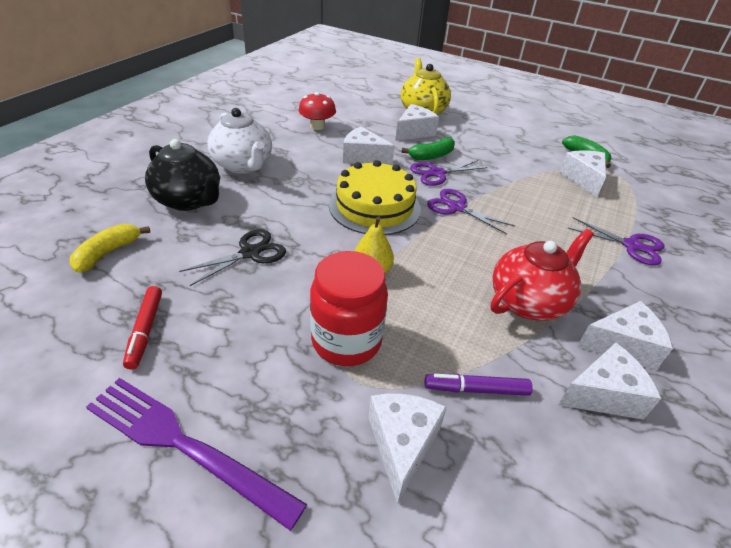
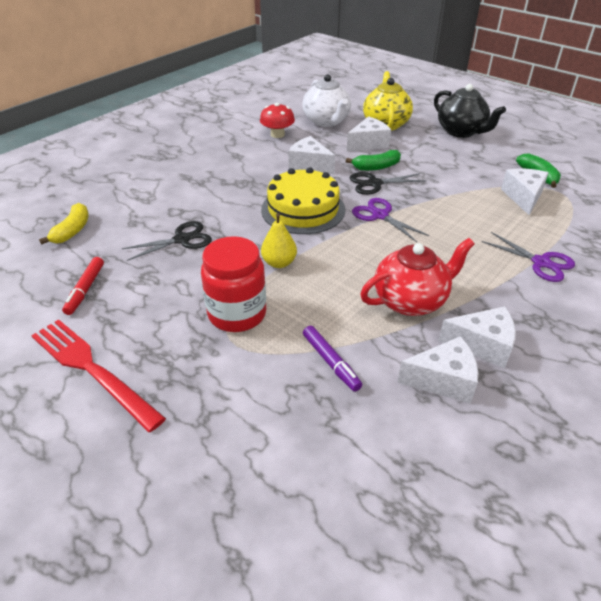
camera: 15 degrees right, 0 degrees up
yellow banana [70,224,150,273] -> yellow banana turned 150 degrees clockwise [39,203,88,245]
purple fork [86,378,307,531] -> red fork [31,319,166,432]
black teapot [145,139,221,211] -> black teapot moved to [434,84,506,138]
white teapot [208,108,272,174] -> white teapot moved to [302,74,351,127]
white cheese [368,394,447,504] -> none
purple scissors [410,160,487,186] -> black scissors [350,172,426,195]
purple marker [425,374,533,396] -> purple marker turned 135 degrees counterclockwise [303,326,362,392]

